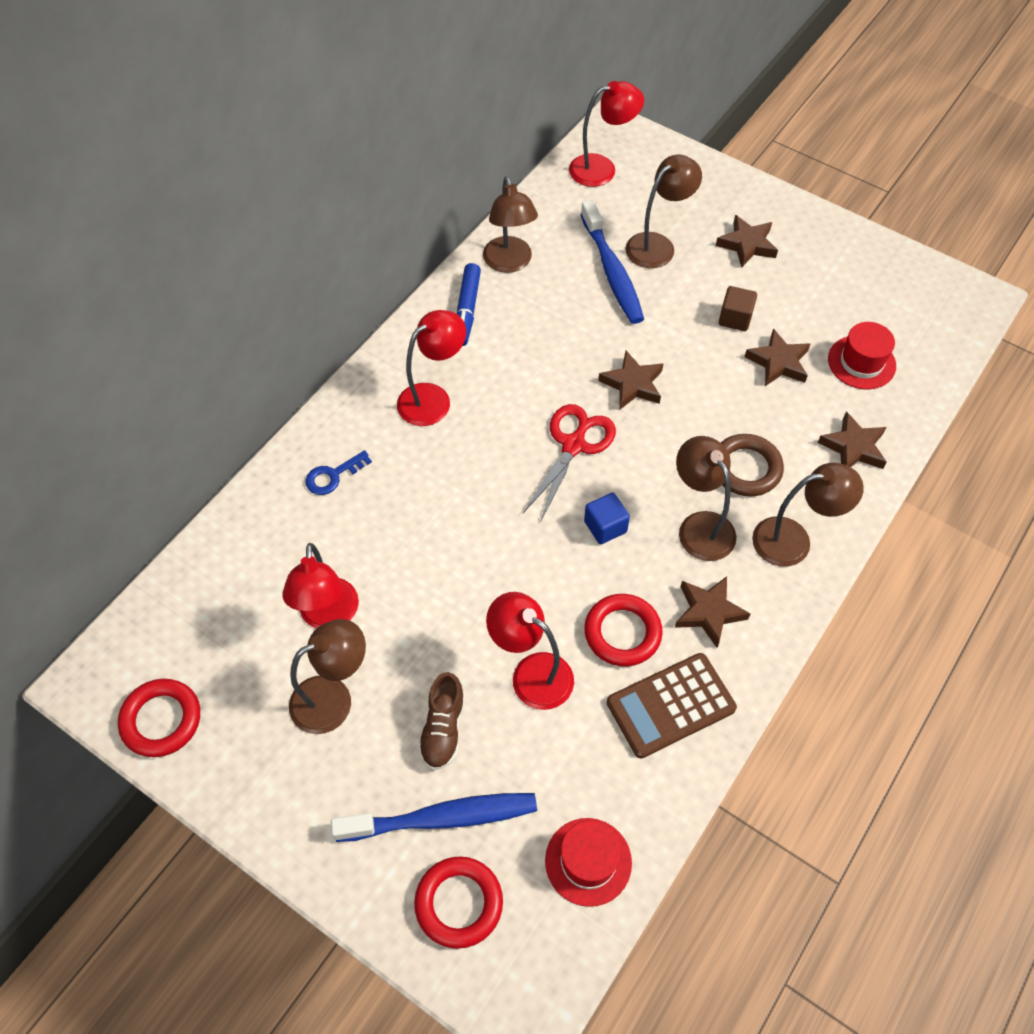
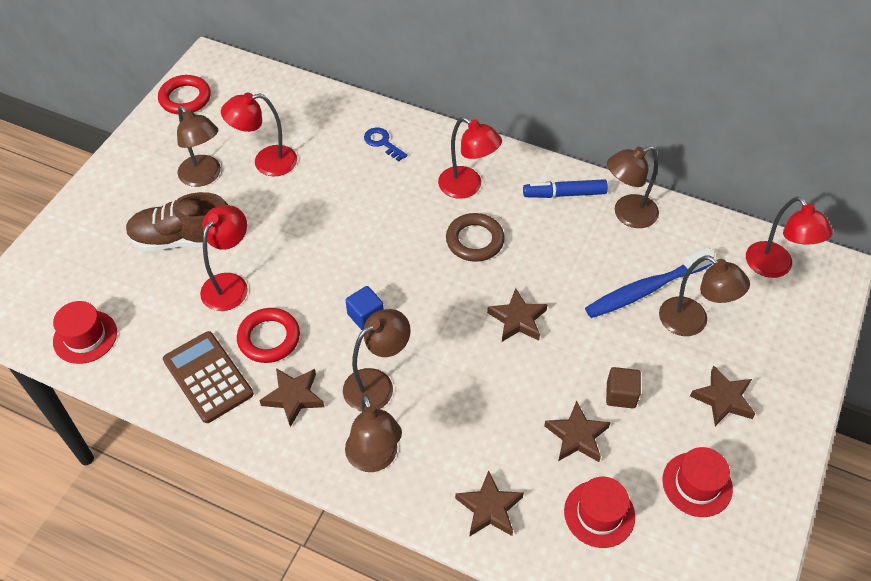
camera: 80 degrees right, 5 degrees down
blue toothbrush [331,793,537,842] -> none
red ring [414,856,503,949] -> none
brown shoe [418,672,465,770] -> brown shoe [126,192,228,251], size x1.63
red scissors [523,404,616,522] -> none
brown ring [721,434,784,496] -> brown ring moved to [446,213,505,262]
none -> red hat [662,447,733,517]

